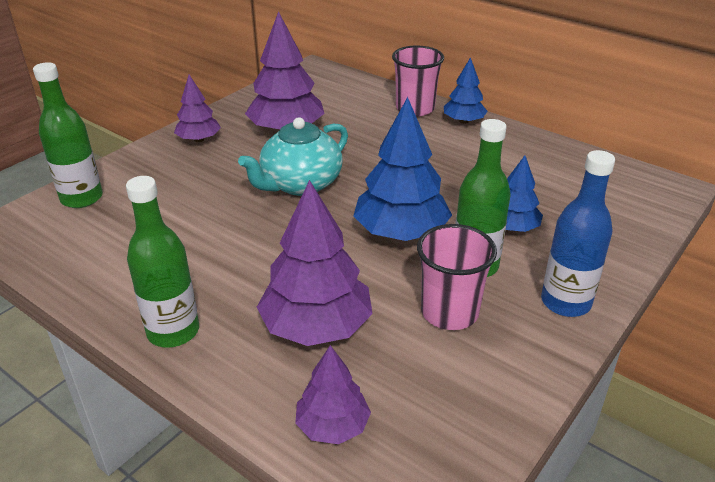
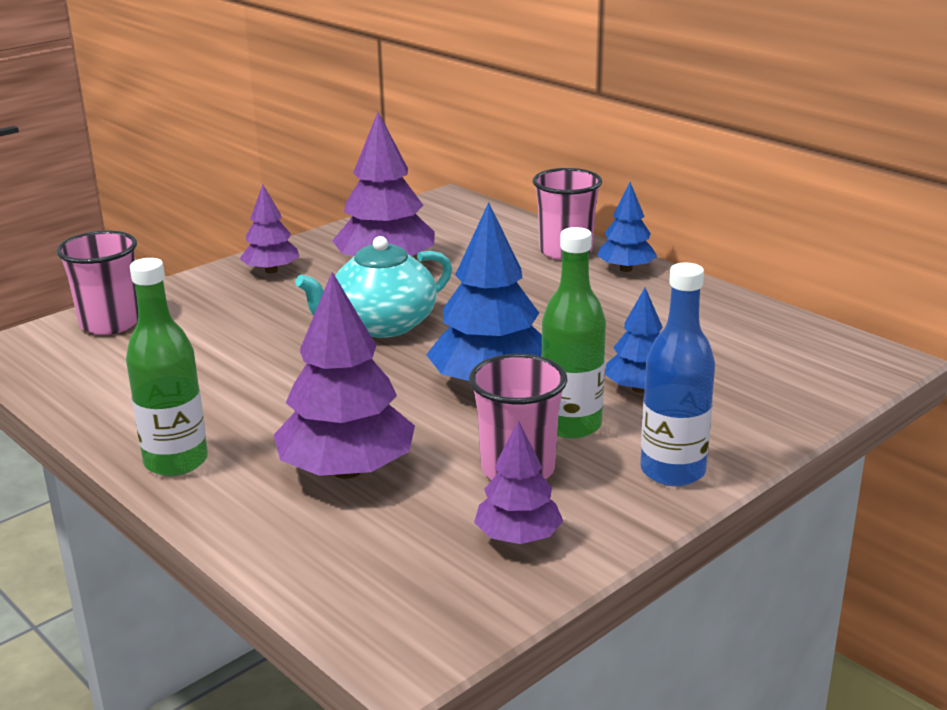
camera: 10 degrees right, 10 degrees down
green bottle [33,62,103,208] -> pink cup [56,231,138,335]
purple tree [295,345,371,444] -> purple tree moved to [474,420,563,544]

